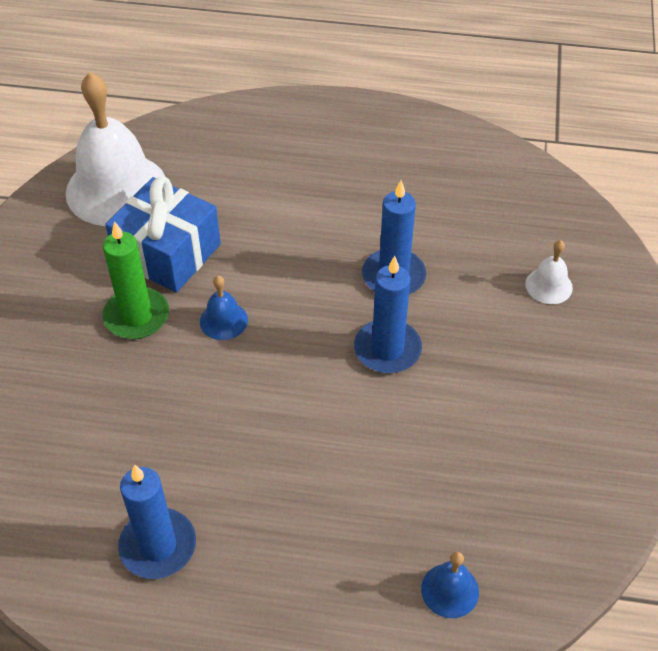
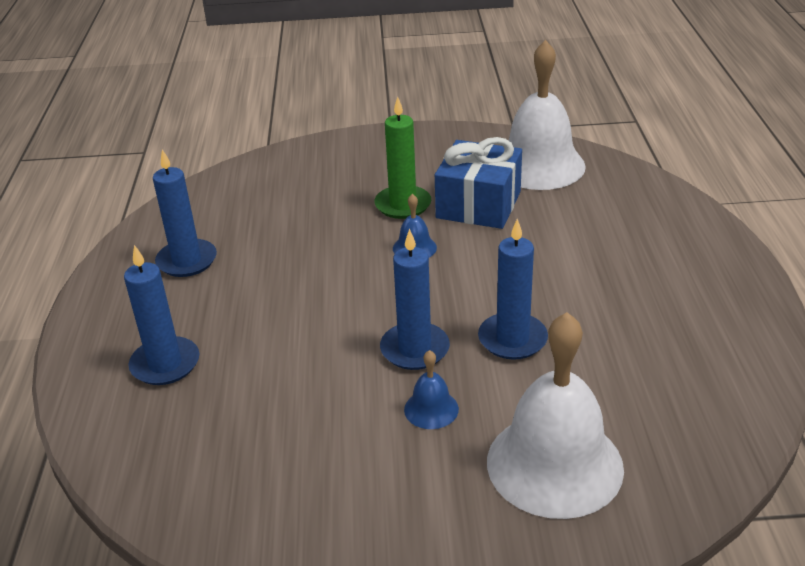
camera: 80 degrees right, 15 degrees down
blue bell [421,552,479,618] -> blue bell moved to [404,350,459,429]
white bell [525,240,573,304] -> white bell [487,312,624,519], size x2.32
none -> blue candle [124,245,199,385]

